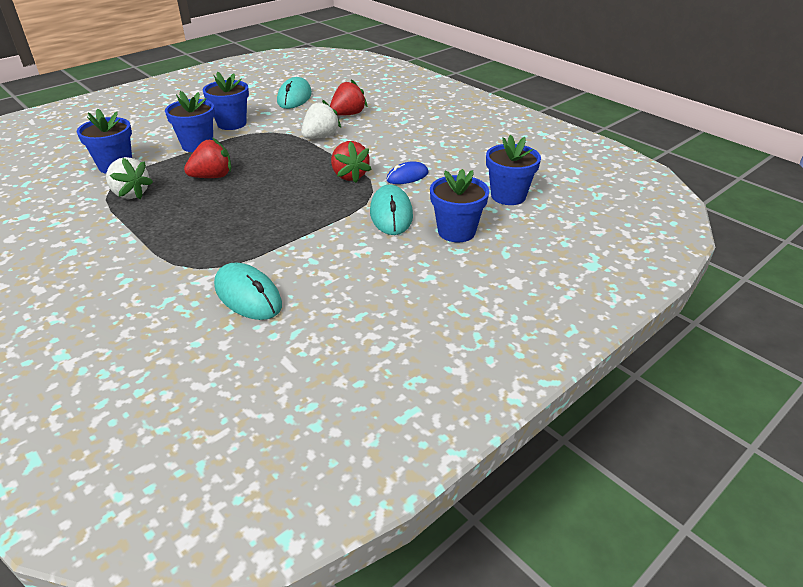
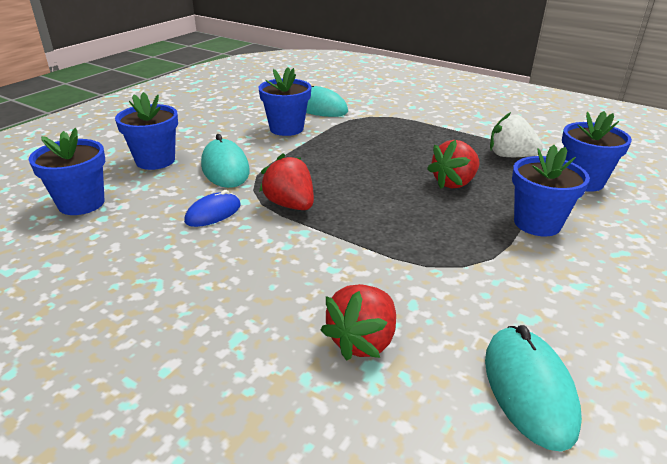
camera: 165 degrees right, 5 degrees down
blue flower pot [203,72,249,130] -> blue flower pot moved to [258,67,311,136]
white strawberry [301,100,341,139] -> none

